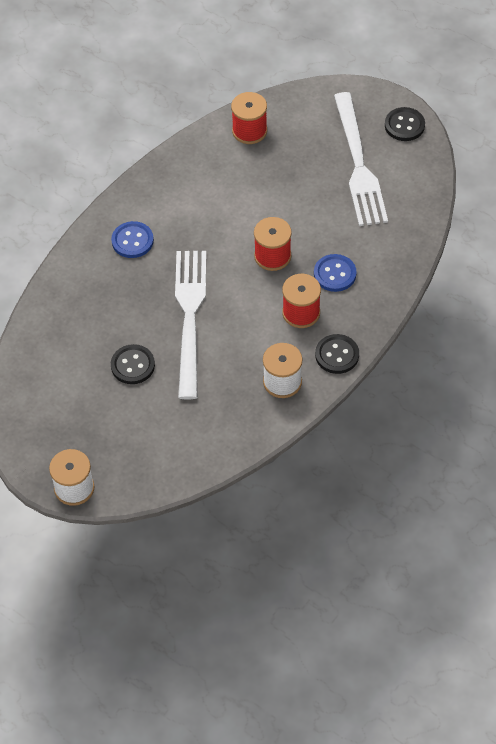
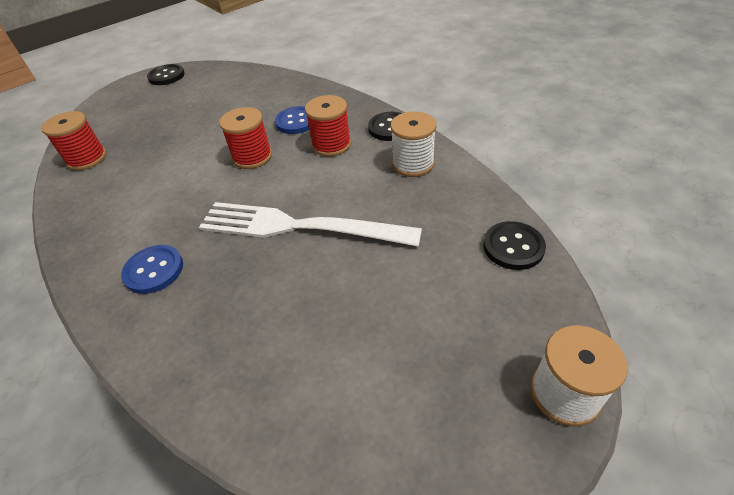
camera: 75 degrees left, 10 degrees down
black button [111,344,155,384] -> black button moved to [483,221,546,270]
white fork [334,92,388,226] -> none

